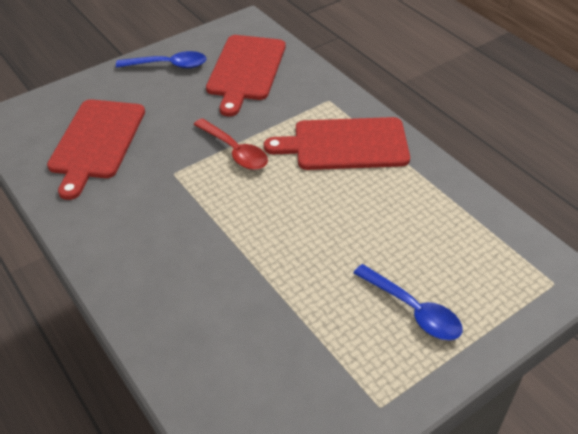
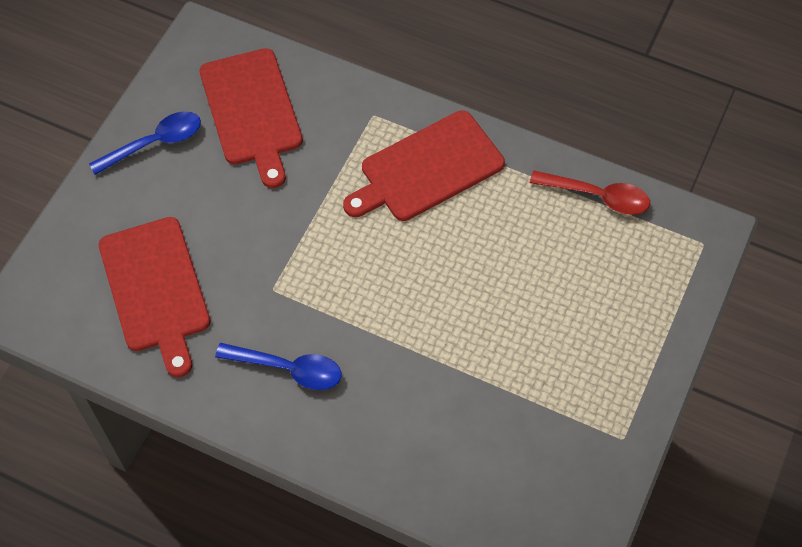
camera: 30 degrees left, 15 degrees up
red spoon [193,118,268,170] -> red spoon moved to [530,170,650,215]
blue spoon [353,264,462,340] -> blue spoon moved to [215,343,342,390]

